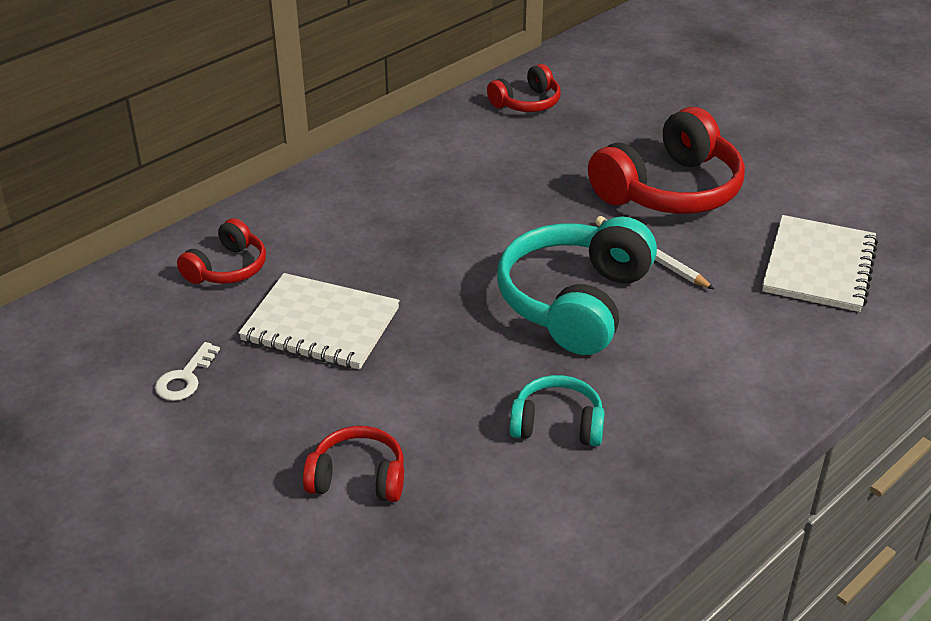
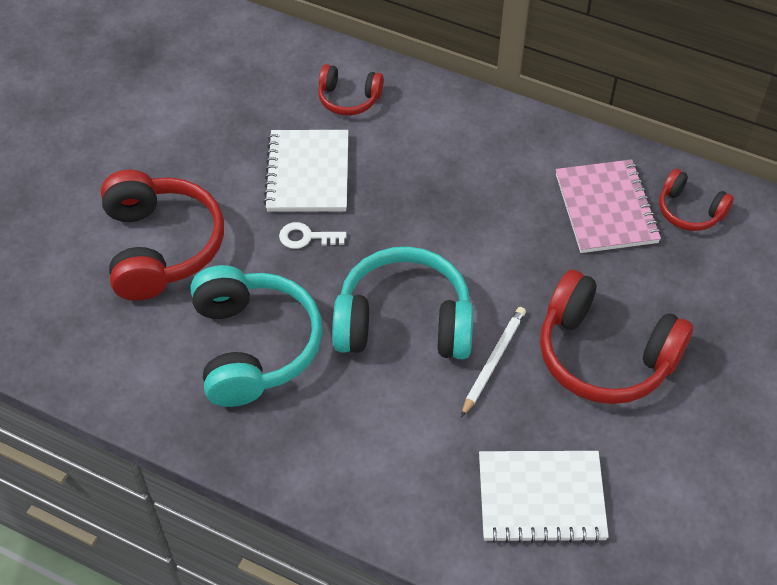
camera: 70 degrees right, 15 degrees up
white key [155,342,220,401] -> white key moved to [279,222,346,249]
red headphones [303,426,404,502] -> red headphones [101,170,224,301], size x1.90
turquoise headphones [509,375,605,446] -> turquoise headphones [191,265,322,407], size x1.90
none -> pink notebook [556,159,661,253]

